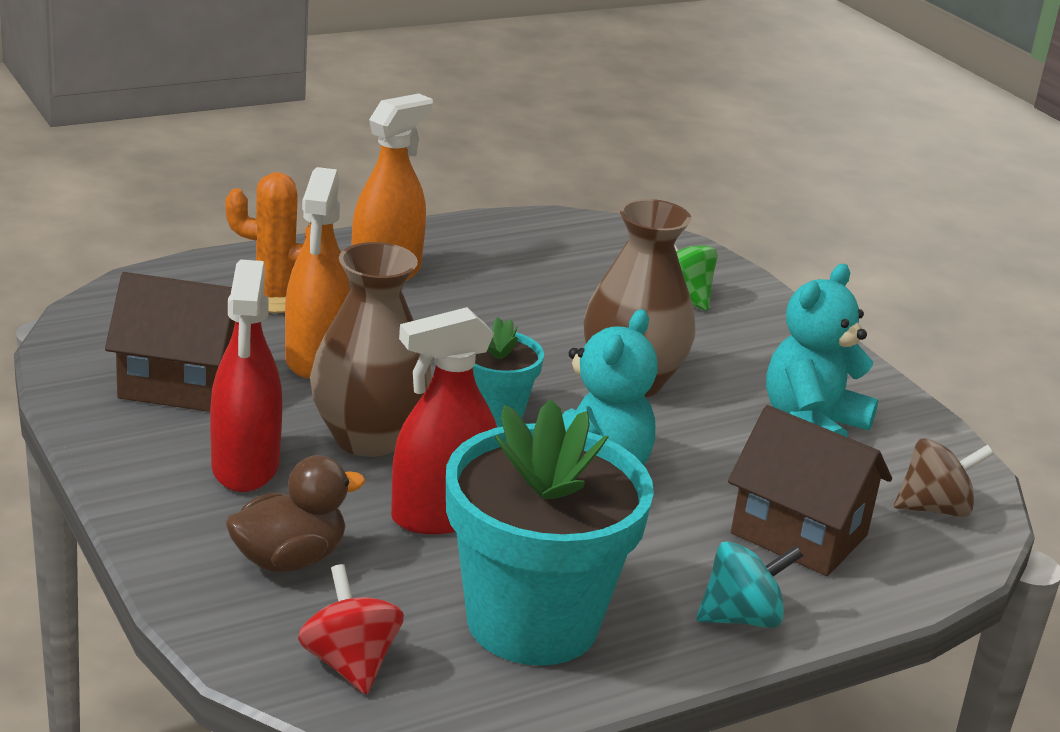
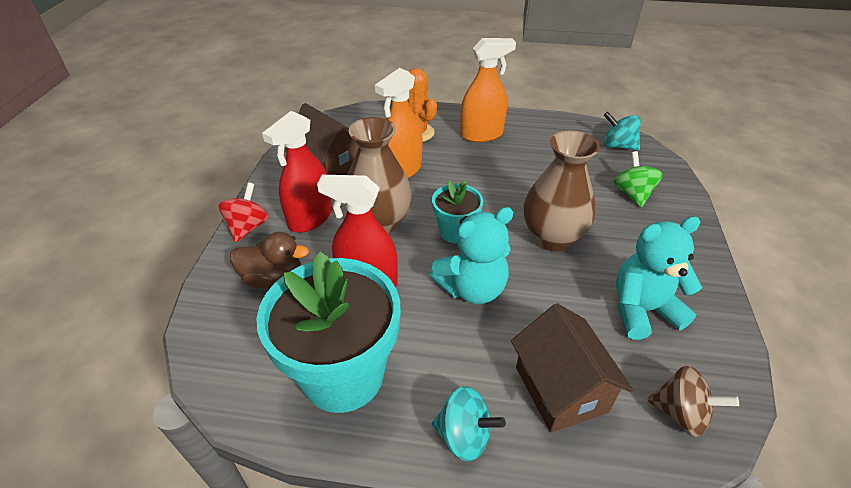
camera: 40 degrees right, 15 degrees up
red spinning top [298,564,404,695] -> red spinning top moved to [218,183,269,242]
none -> turquoise spinning top [604,112,641,151]

